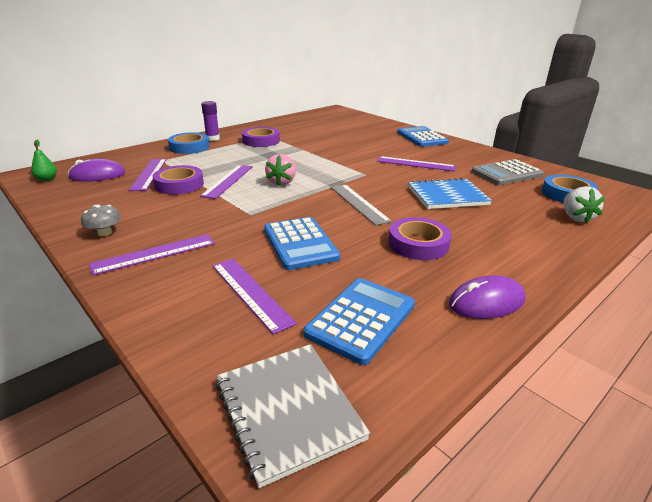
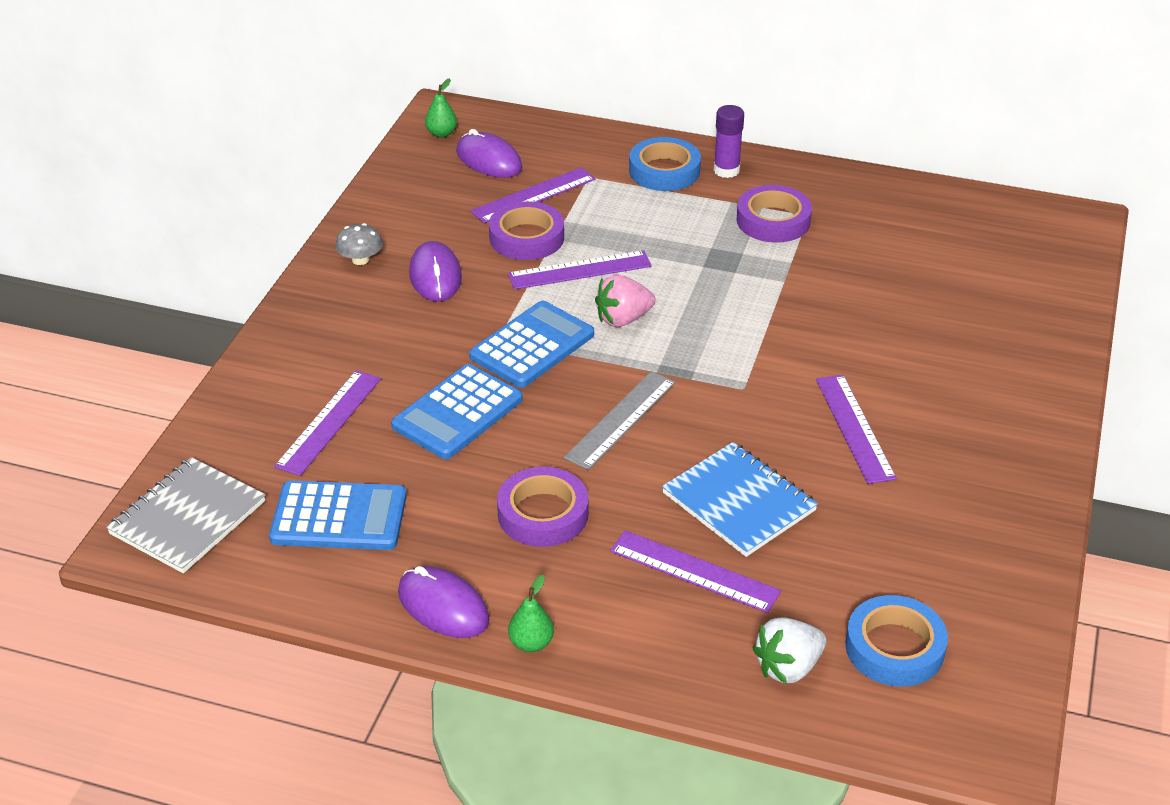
camera: 60 degrees right, 10 degrees up
purple ruler [89,234,215,276] -> purple ruler moved to [610,530,781,613]
blue calculator [397,126,449,147] -> blue calculator moved to [469,301,594,388]
grey calculator [472,159,544,185] -> none
none -> purple mouse [409,241,462,301]
none -> green pear [508,575,554,652]

